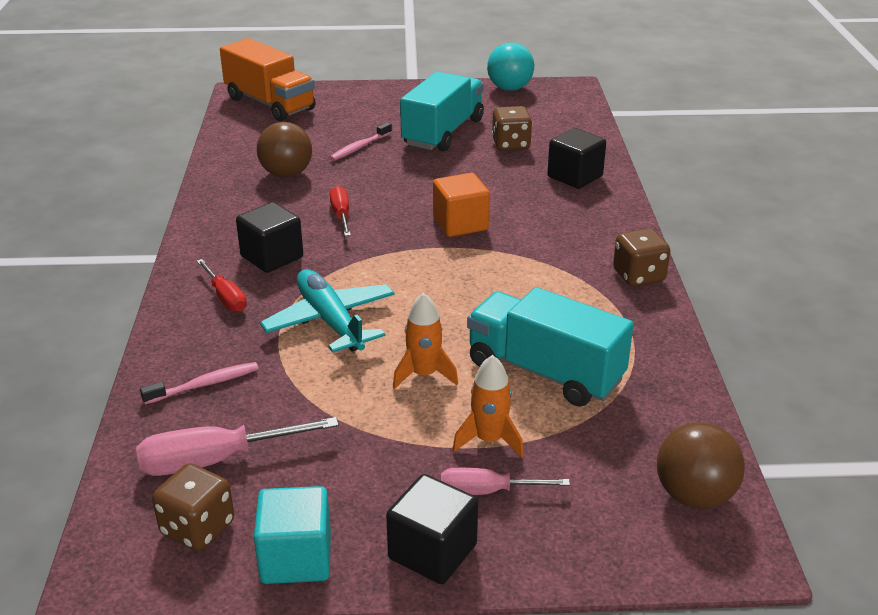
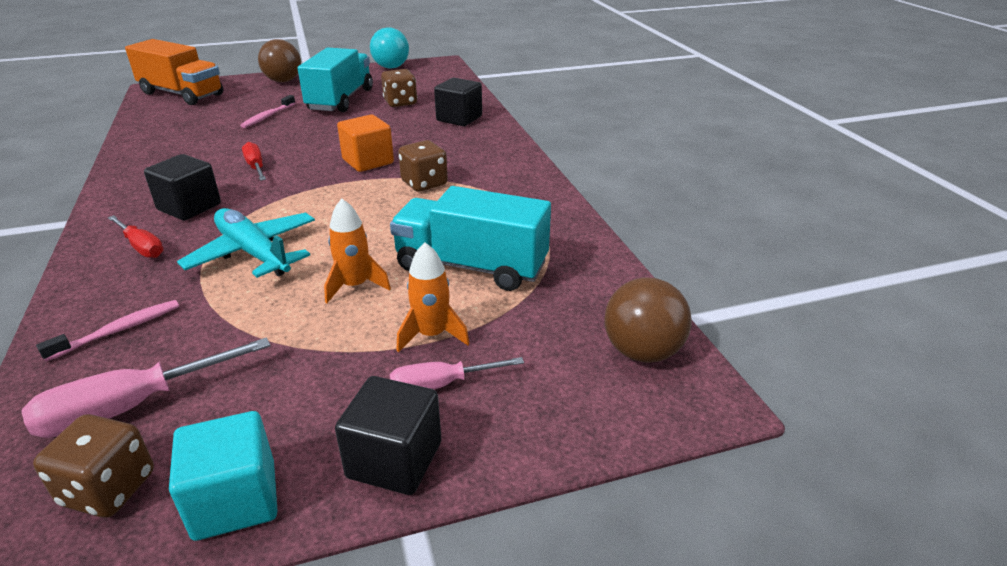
camera: 15 degrees left, 0 degrees up
brown ball [257,122,312,178] -> brown ball moved to [258,39,301,82]
brown dice [613,228,670,287] -> brown dice moved to [398,140,448,191]

